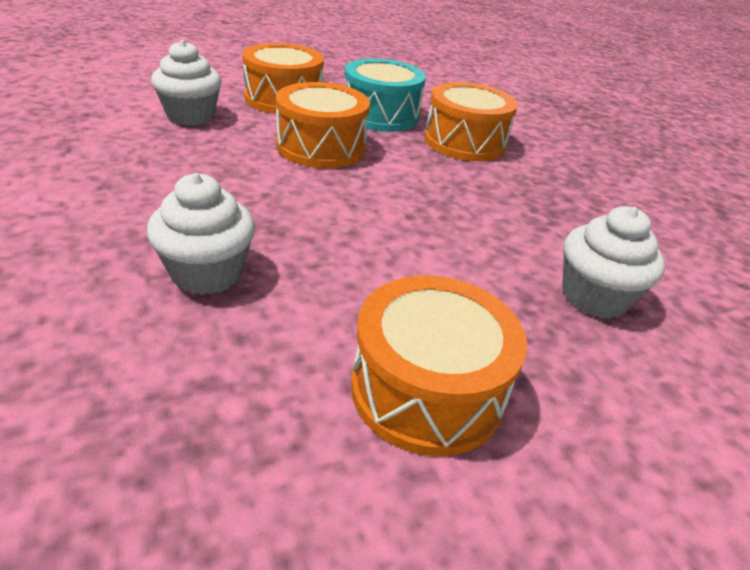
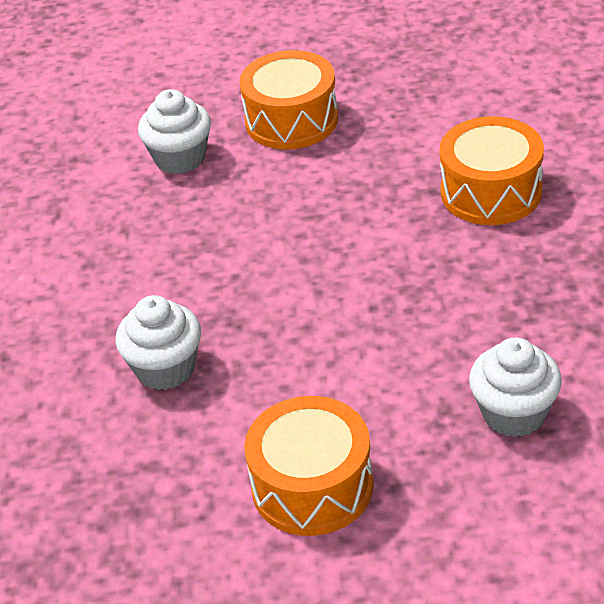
camera: 25 degrees right, 5 degrees up
orange drum [276,82,370,168] -> none
turquoise drum [344,58,426,132] -> none

